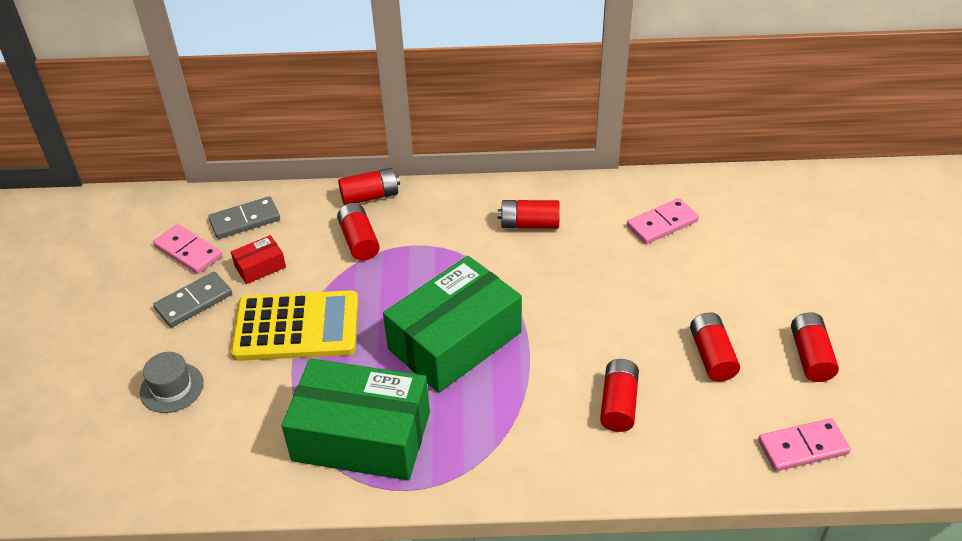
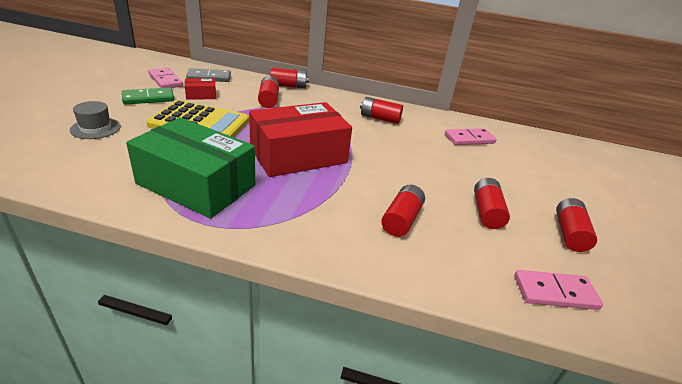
camera: 10 degrees right, 10 degrees down
grey domino [153,272,232,328] -> green domino [122,88,174,105]
green box [383,256,522,393] -> red box [249,102,352,177]

